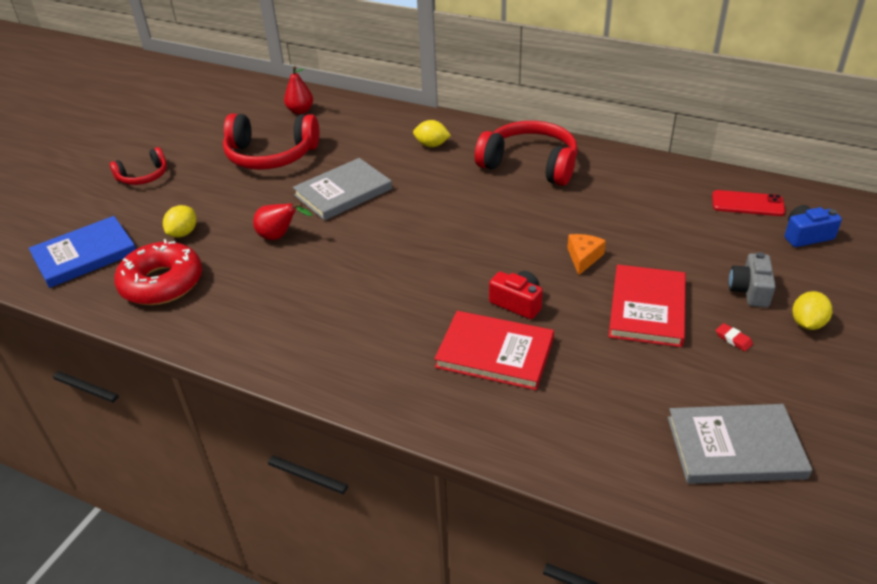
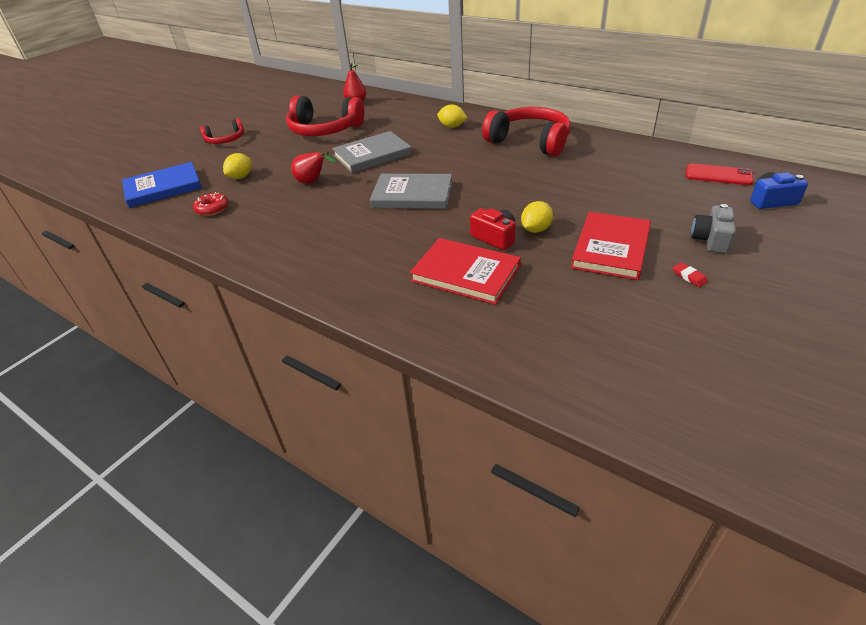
camera: 10 degrees right, 0 degrees up
red donut [114,239,202,305] -> red donut [193,192,228,216], size x0.50
orange cheese [567,234,606,275] -> none
grey book [668,404,812,484] -> grey book moved to [370,174,452,209]
yellow lemon [792,291,832,330] -> yellow lemon moved to [521,201,553,233]

